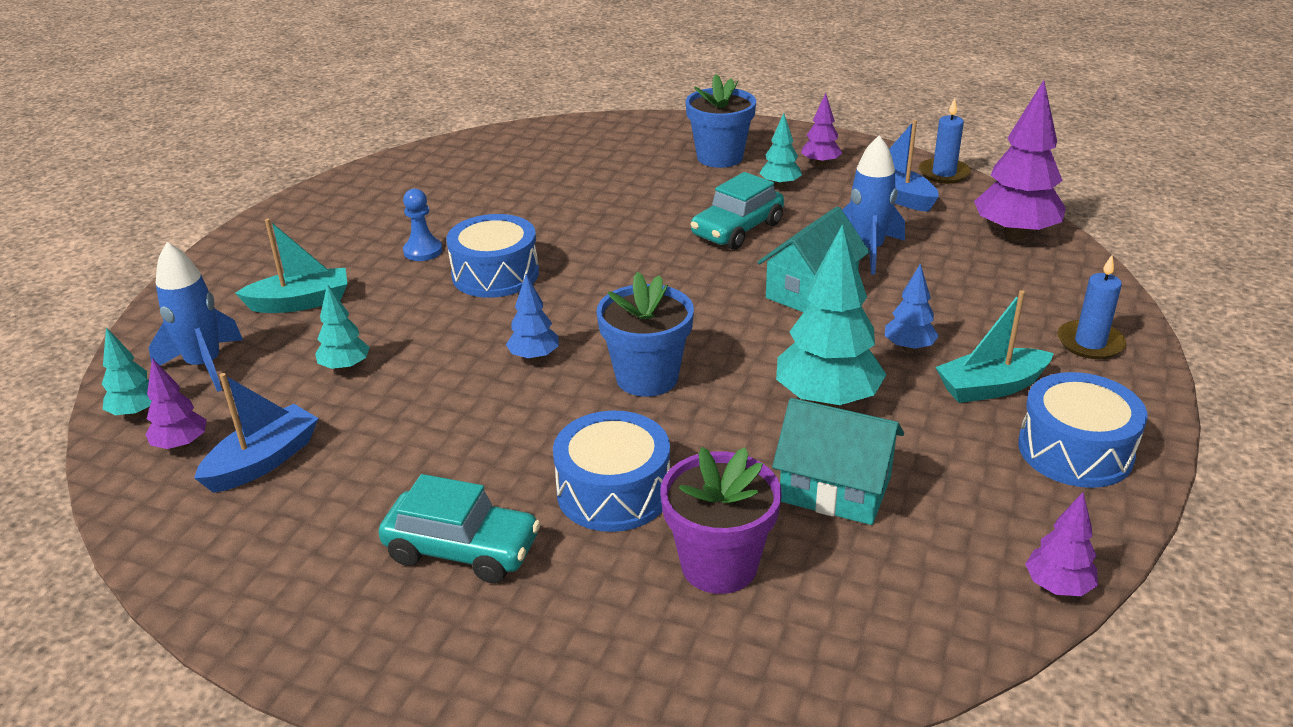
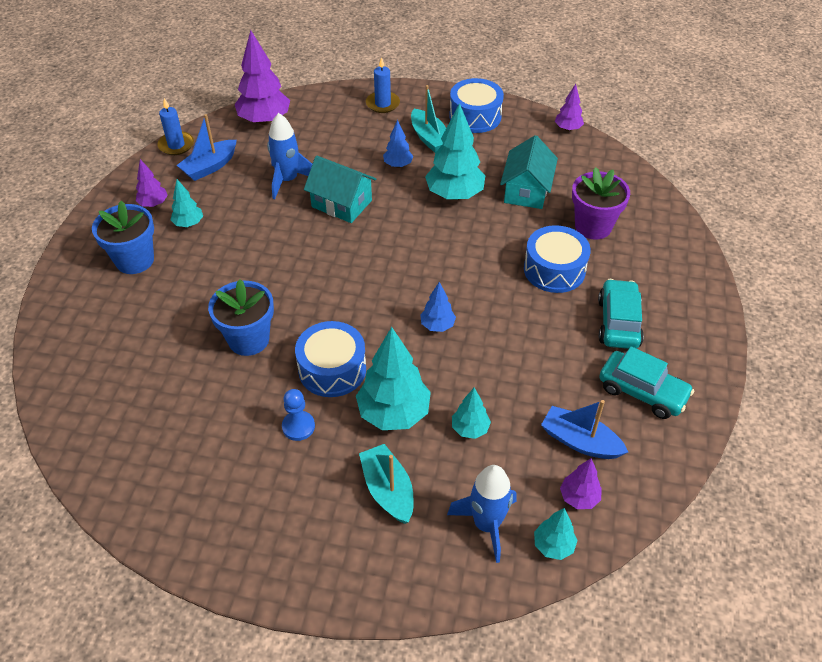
camera: 100 degrees left, 15 degrees up
blue flower pot [596,272,694,397] -> blue flower pot moved to [208,279,274,356]
turquoise car [690,172,784,250] -> turquoise car moved to [599,346,694,419]
none -> turquoise tree [356,327,431,430]

